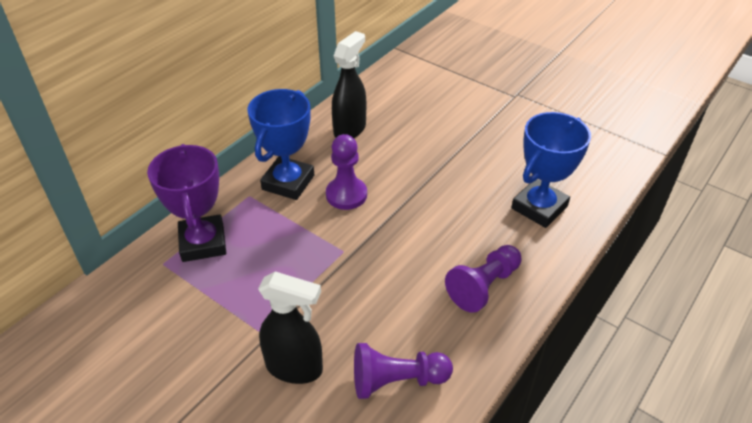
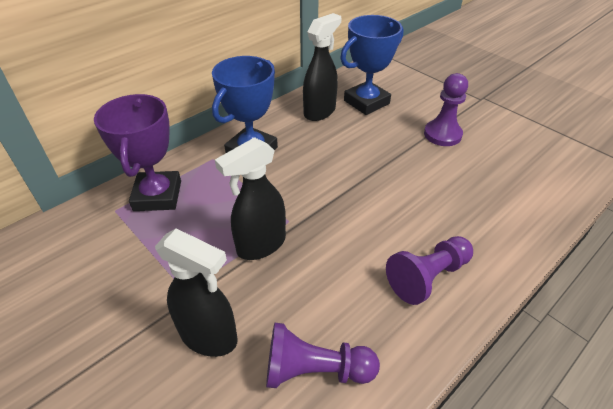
camera: 10 degrees right, 0 degrees up
purple pawn [326,134,367,210] -> purple pawn moved to [424,73,468,146]
blue trophy [511,112,591,228] -> blue trophy moved to [340,15,403,115]
none -> black spray bottle [215,137,286,260]

